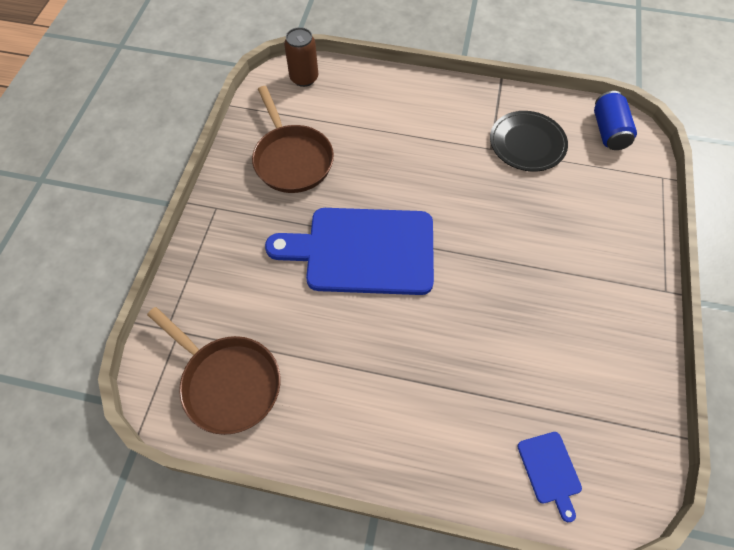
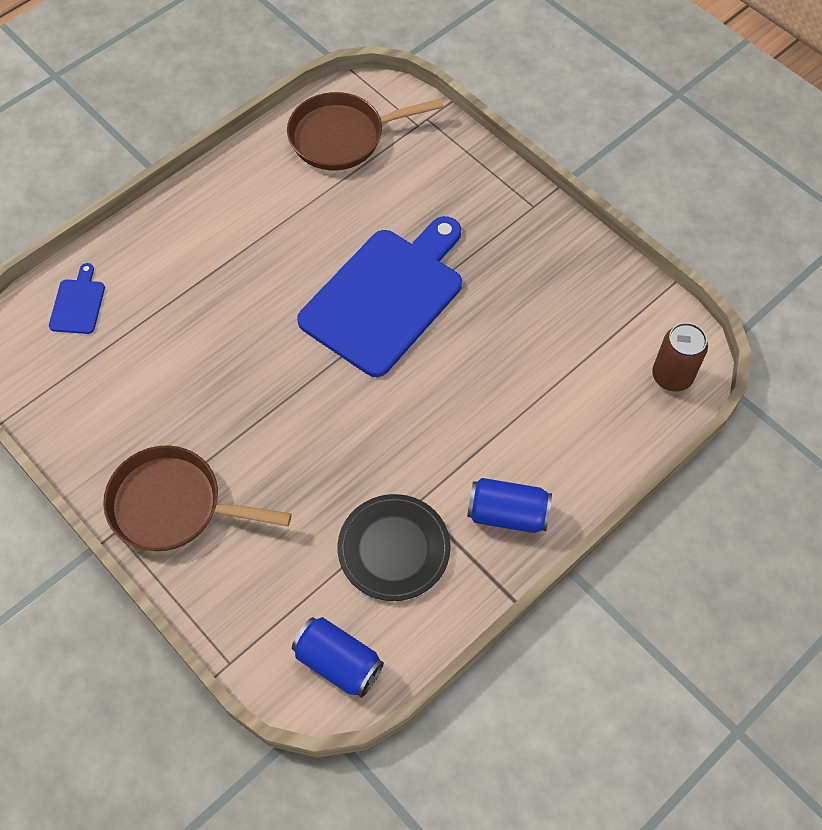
camera: 125 degrees right, 0 degrees up
brown pan [252,86,334,193] -> brown pan moved to [103,445,292,551]
blue cutting board [517,432,582,522] -> blue cutting board turned 75 degrees clockwise [49,263,105,334]
none -> blue can [467,478,552,533]

